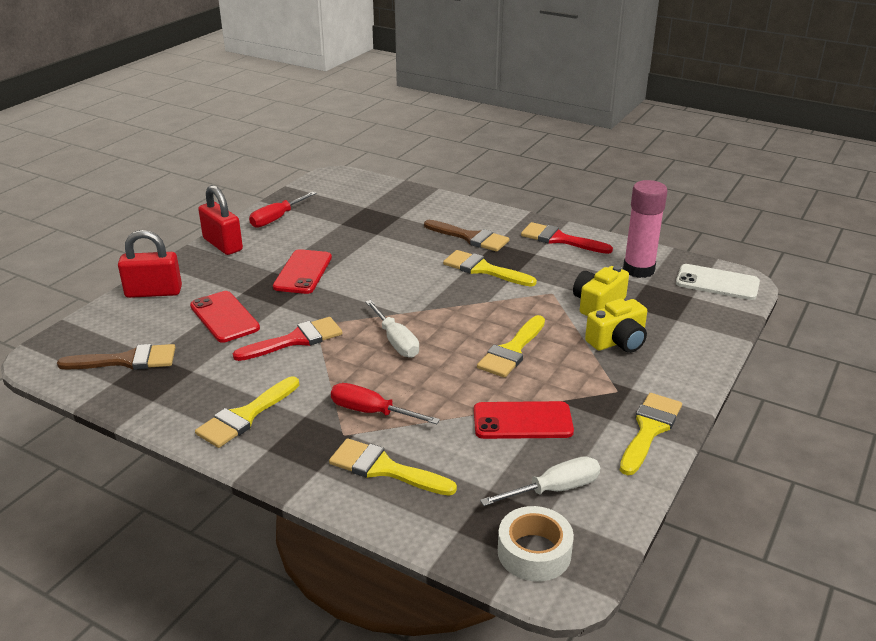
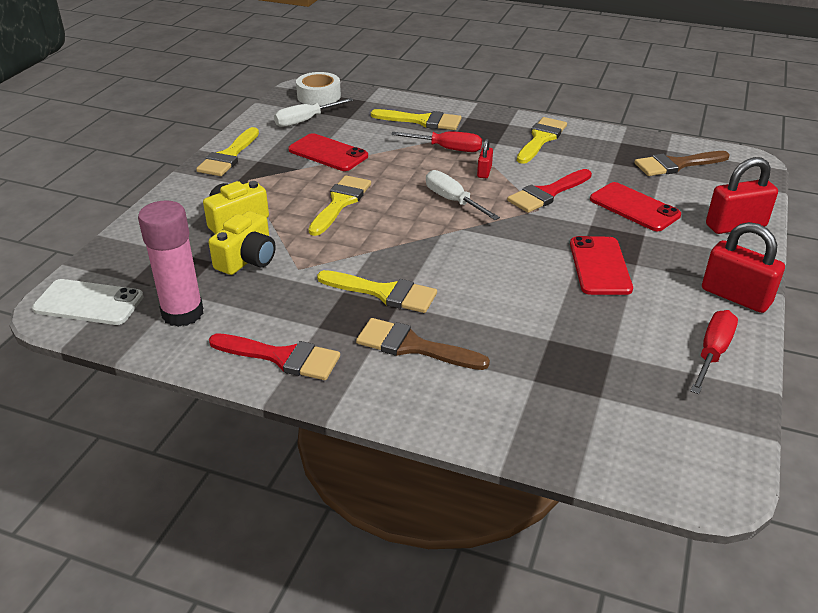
camera: 170 degrees right, 5 degrees up
red phone [474,401,574,439] -> red phone turned 45 degrees clockwise [288,133,368,171]
none -> red padlock [477,139,493,178]

